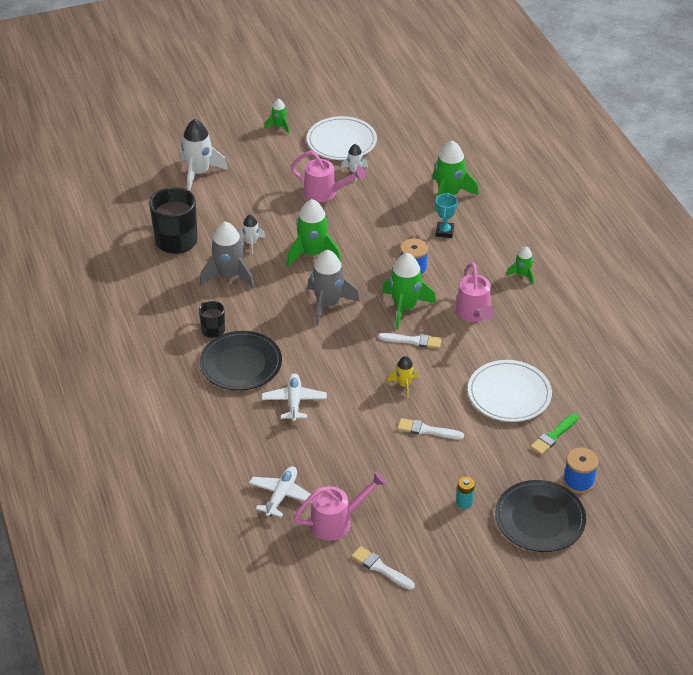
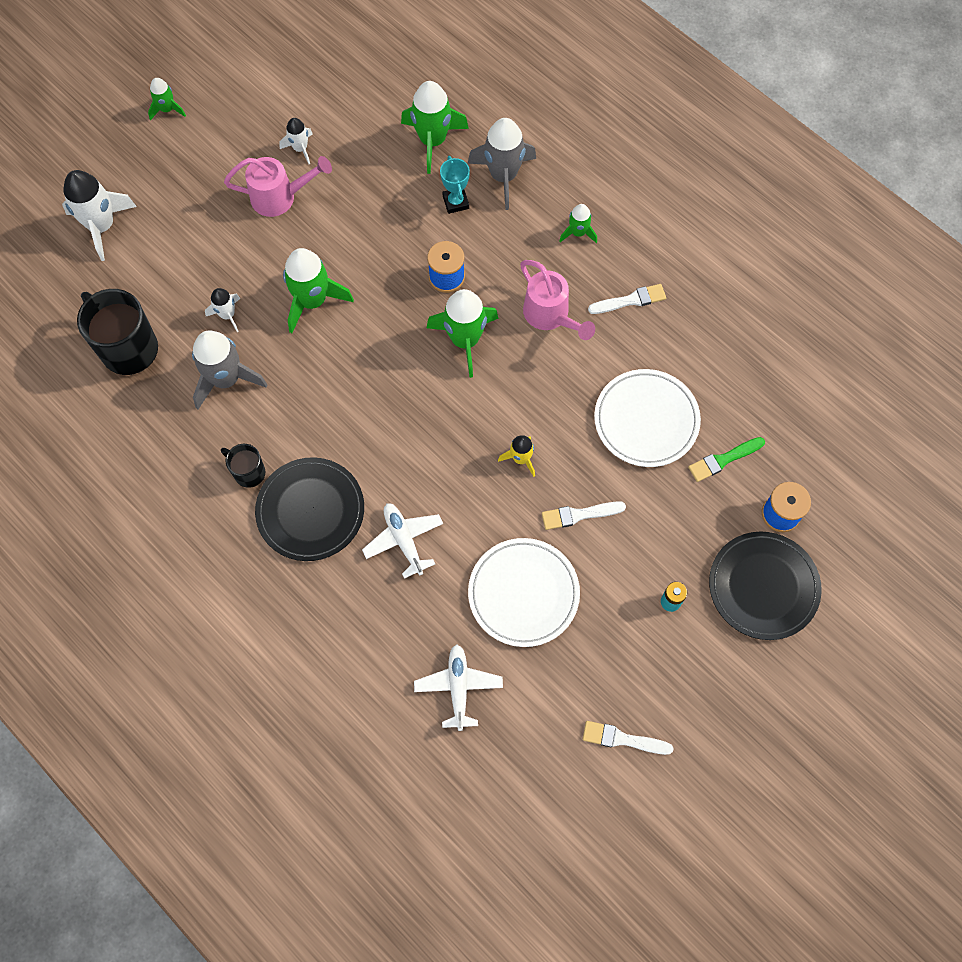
camera: 25 degrees left, 25 degrees up
pink watering can [294,471,387,541] -> none
white plate [307,116,377,160] -> white plate moved to [468,538,580,647]
grey rocket [307,250,360,326] -> grey rocket moved to [468,118,536,210]
white brush [378,333,442,349] -> white brush moved to [588,284,666,314]
green brush [530,413,579,455] -> green brush turned 45 degrees clockwise [688,437,765,482]

